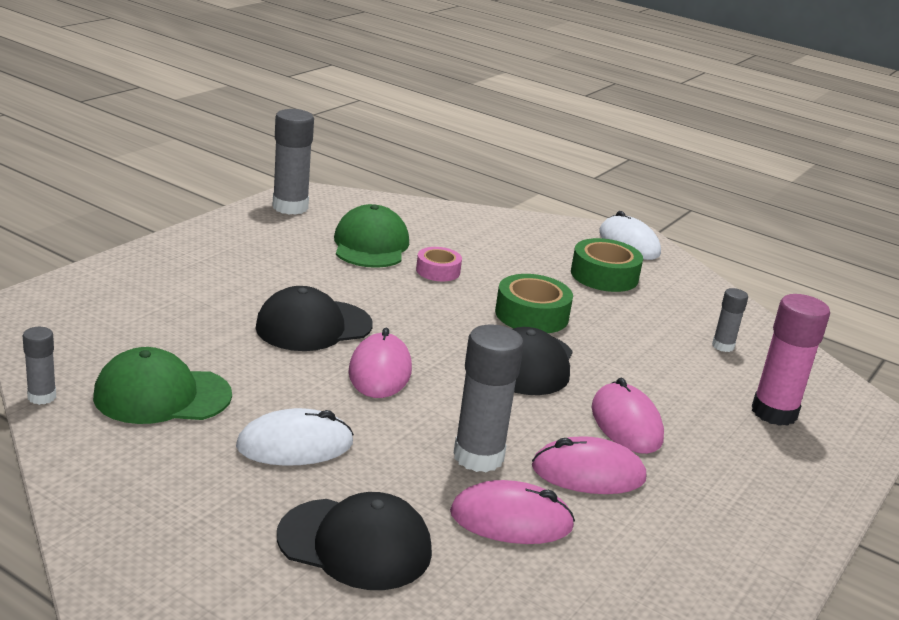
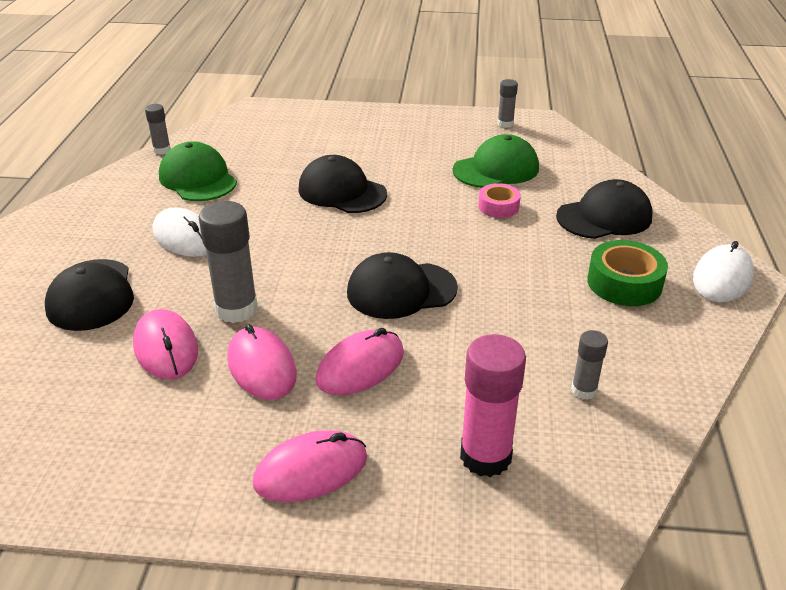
camera: 65 degrees right, 10 degrees up
grey glue stick [273,109,314,215] -> grey glue stick [497,79,518,128], size x0.54
pink mouse [348,328,412,398] -> pink mouse moved to [253,430,367,502]
green tape [495,274,573,333] -> none
none -> black cap [556,179,653,239]

